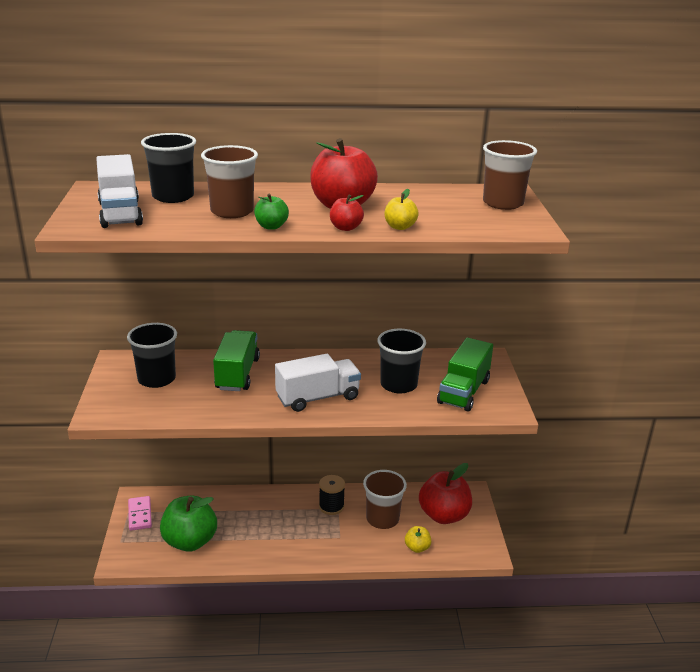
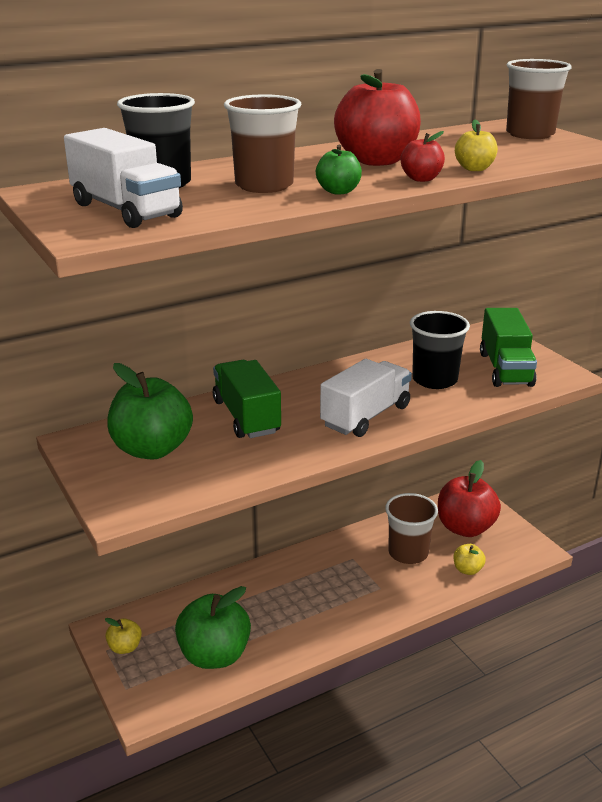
camera: 25 degrees left, 0 degrees up
black cup [127,323,177,388] -> green apple [107,363,193,460]
pink domino [128,496,152,531] -> yellow apple [105,618,142,654]
black spool [319,475,345,515] -> none

